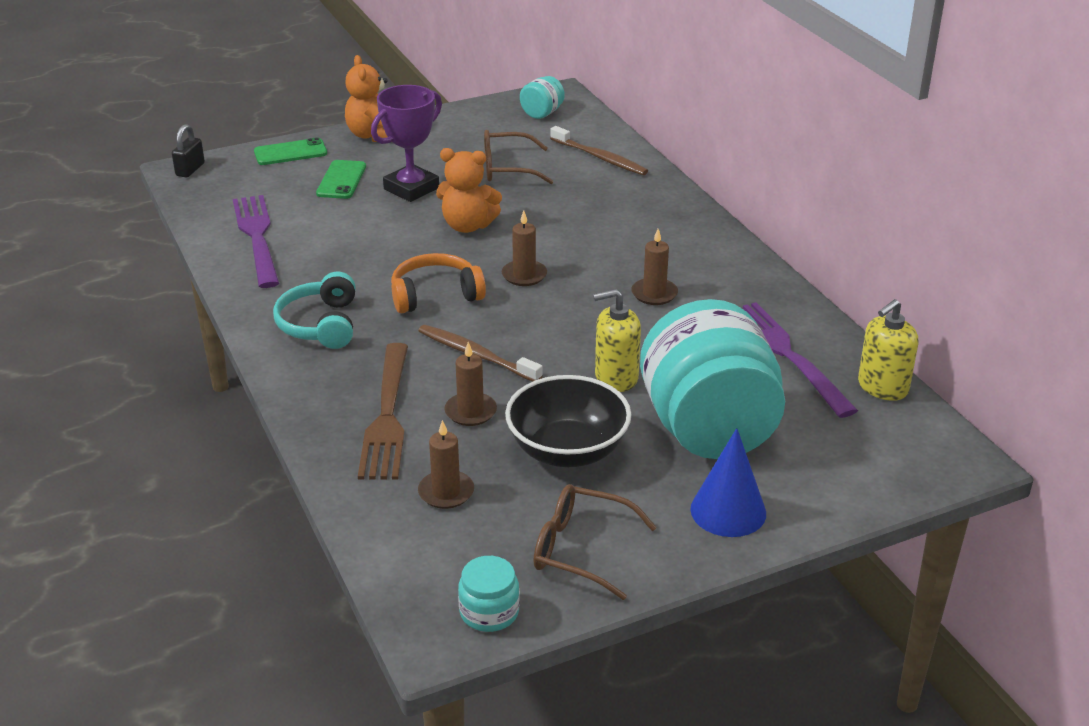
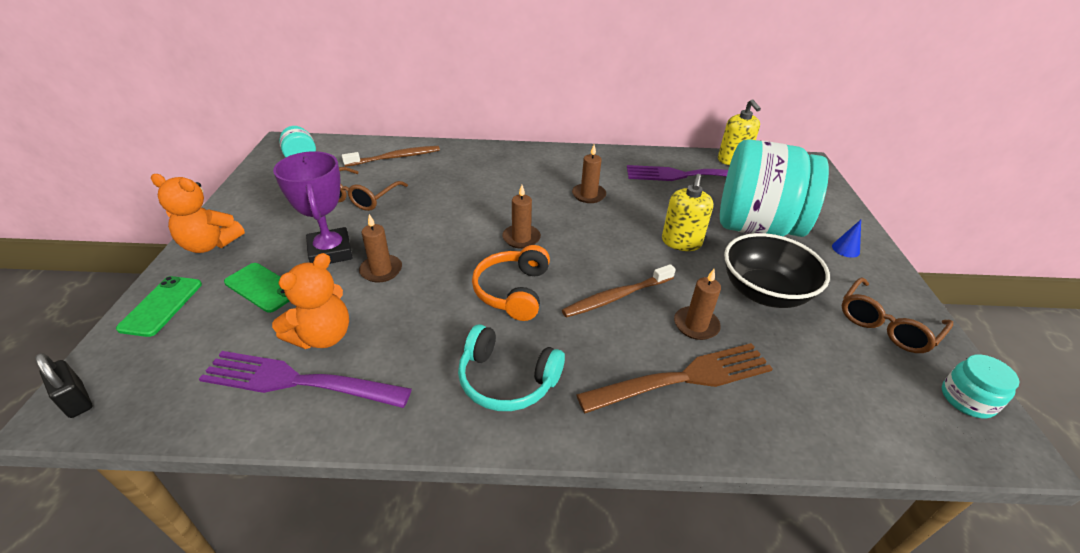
camera: 65 degrees left, 5 degrees up
brown fork [358,343,408,479] -> brown fork turned 45 degrees counterclockwise [576,343,773,413]
brown candle [418,420,474,509] -> brown candle moved to [359,214,402,283]
orange teddy bear [436,148,502,233] -> orange teddy bear moved to [272,253,349,349]
blue cone [690,428,766,537] -> blue cone [832,220,861,258], size x0.52

